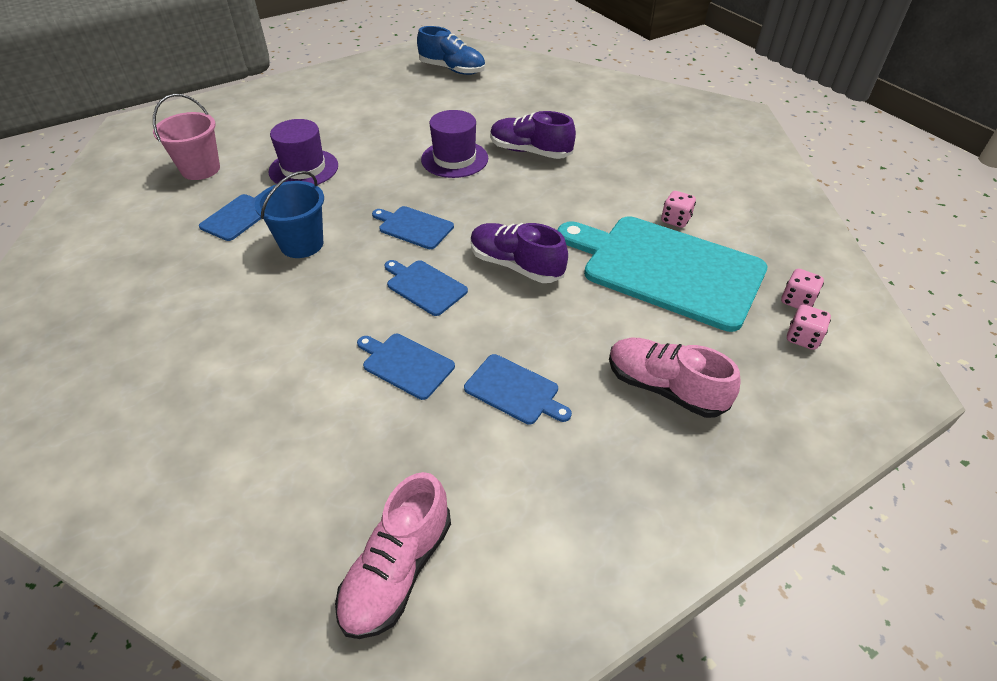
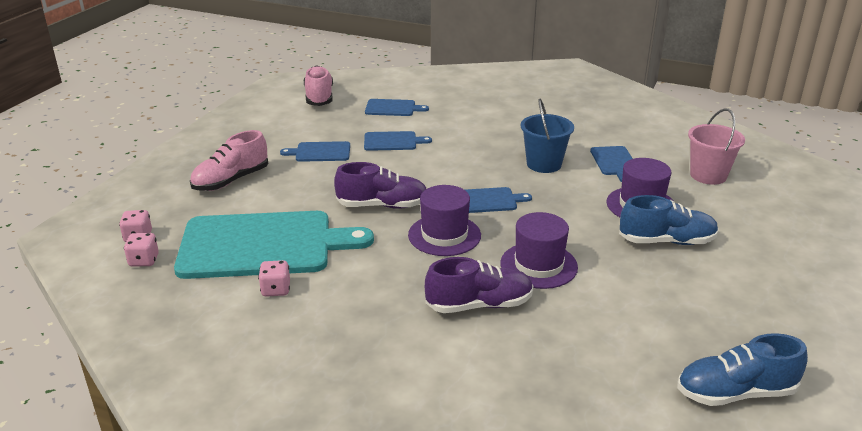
camera: 145 degrees right, 15 degrees down
blue cutting board [384,260,468,316] -> blue cutting board moved to [365,99,429,116]
pink shoe [609,338,741,418] -> pink shoe turned 135 degrees clockwise [190,130,268,191]
none -> purple hat [408,185,481,256]
none -> blue shoe [619,195,719,245]

